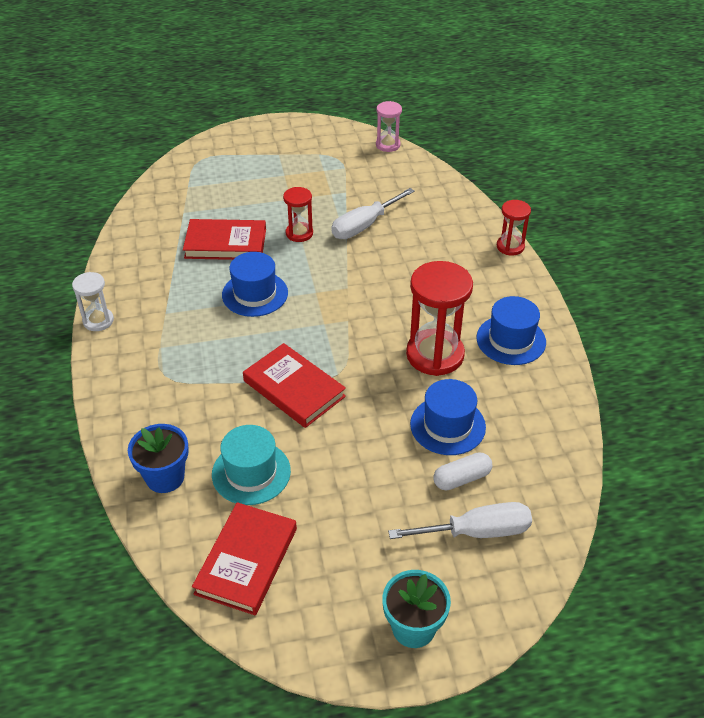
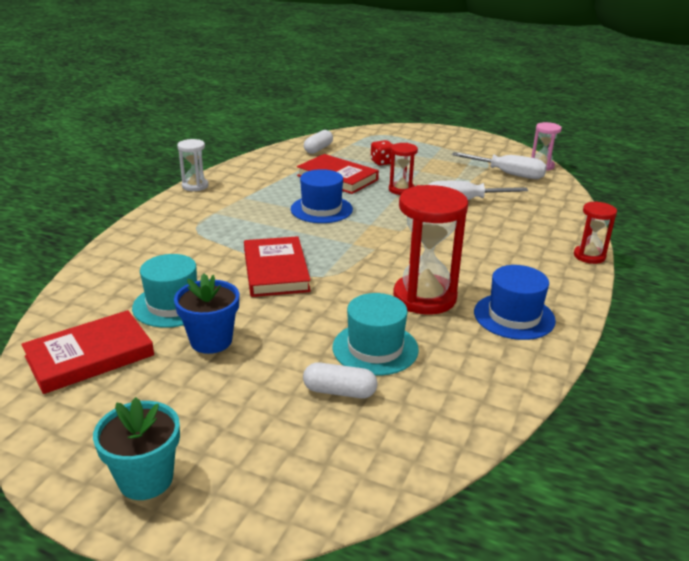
camera: 35 degrees right, 15 degrees down
blue flower pot [128,424,189,493] -> blue flower pot moved to [174,273,239,354]
white screwdriver [388,502,532,539] -> white screwdriver moved to [452,152,547,179]
blue hat [410,379,486,455] -> turquoise hat [333,293,419,376]
none -> white capsule [304,130,333,154]
none -> red dice [371,140,393,166]

